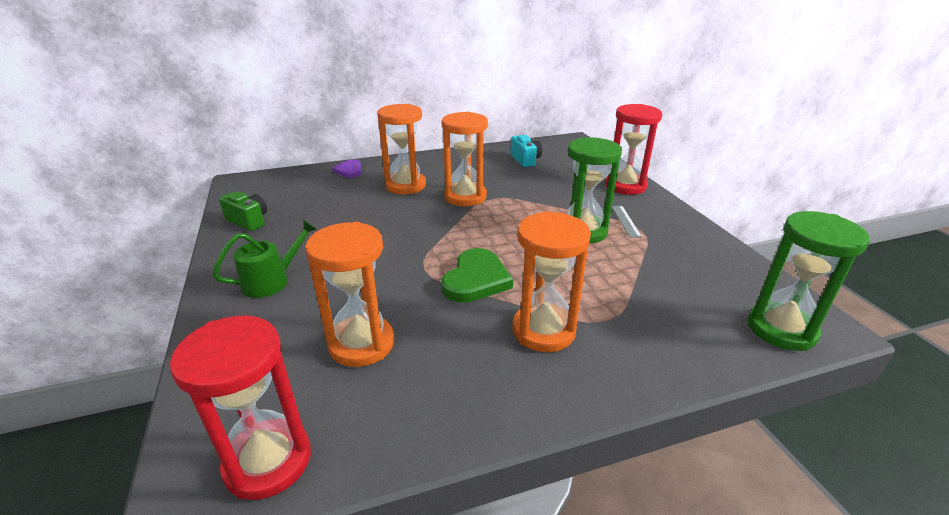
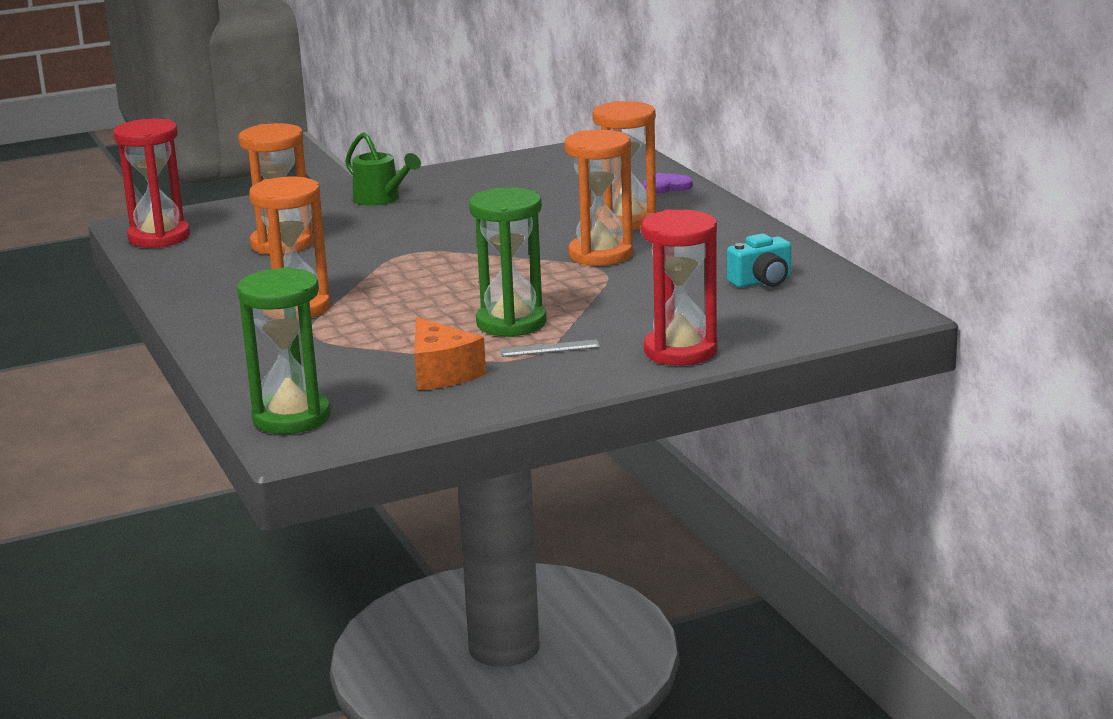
camera: 85 degrees right, 10 degrees down
green camera [219,191,267,231] -> none
green heart [441,248,513,303] -> none
none -> orange cheese [414,317,486,390]

